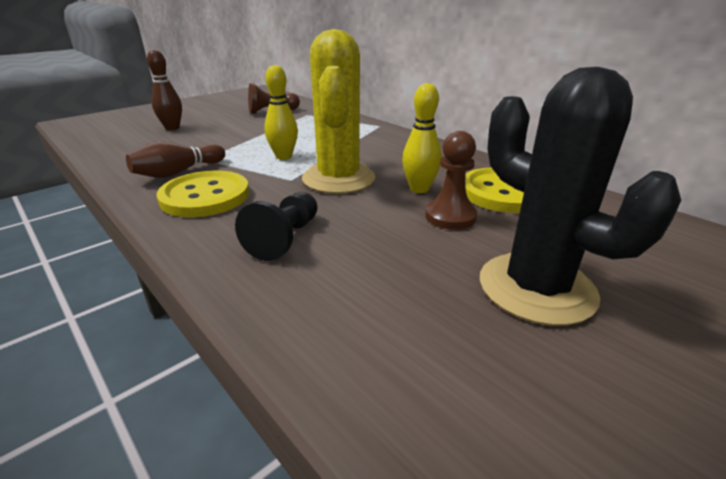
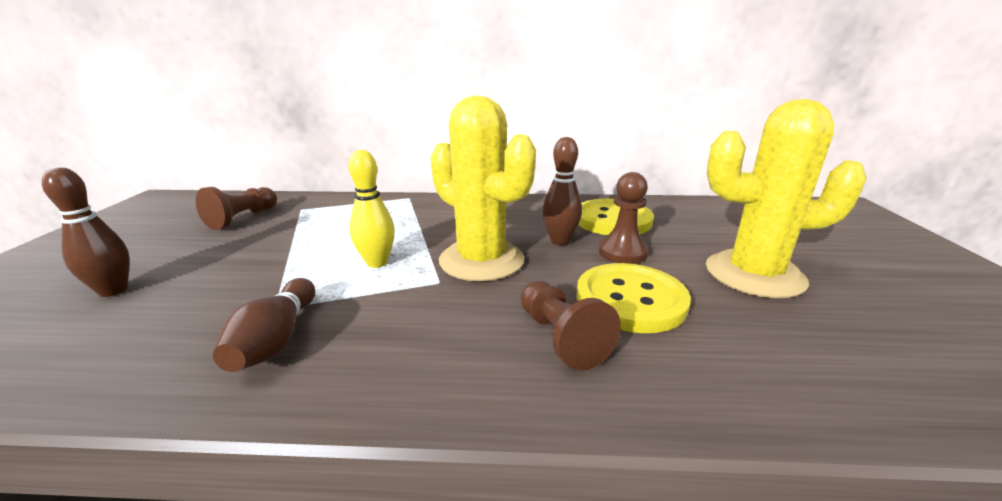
camera: 45 degrees left, 5 degrees down
yellow button [157,171,249,217] -> yellow button moved to [577,263,691,333]
black pawn [235,192,317,261] -> brown pawn [520,280,621,371]
yellow bowling pin [402,83,442,193] -> brown bowling pin [542,137,582,245]
black cactus [480,67,681,326] -> yellow cactus [706,99,867,298]

